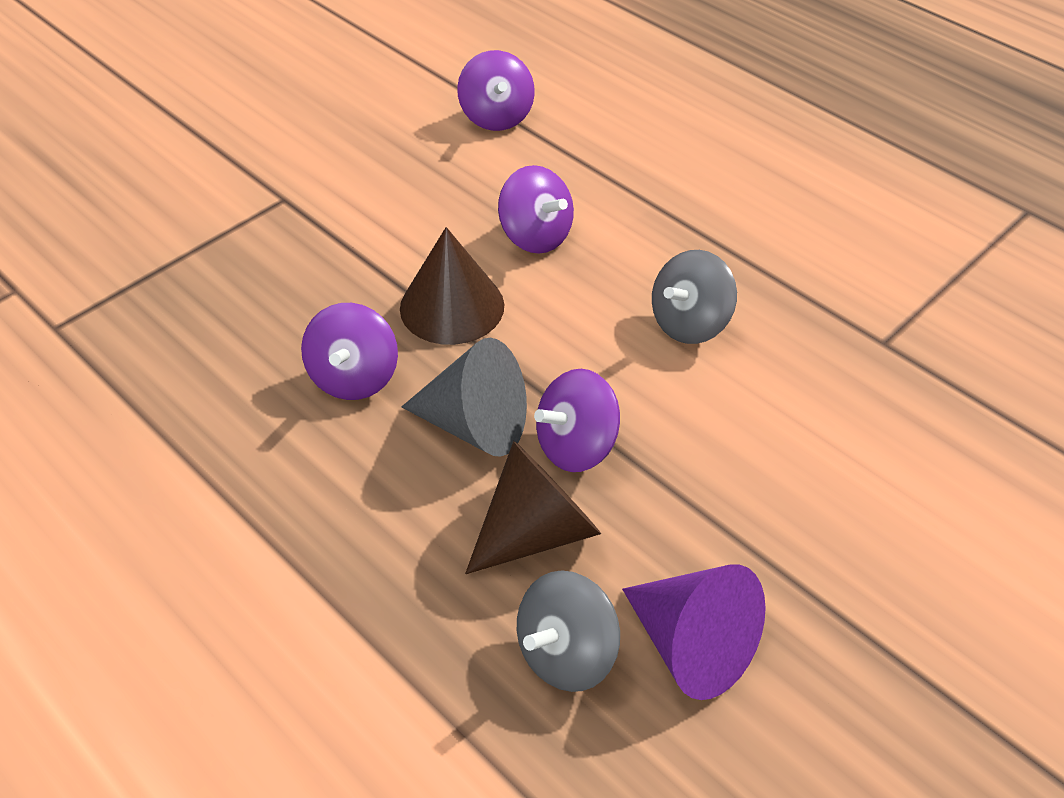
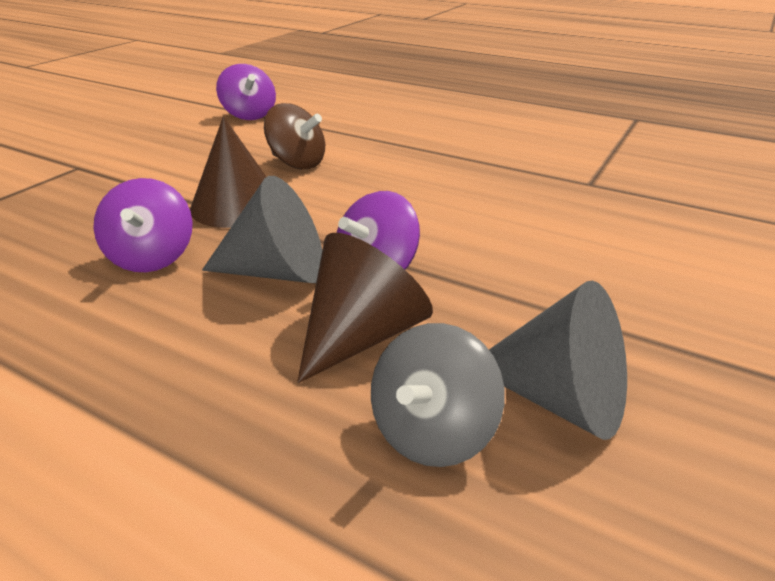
camera: 15 degrees left, 15 degrees down
purple spinning top [498,165,574,254] -> brown spinning top [264,103,325,169]
purple cone [622,564,766,700] -> grey cone [489,280,627,440]
grey spinning top [652,250,737,344] -> none

